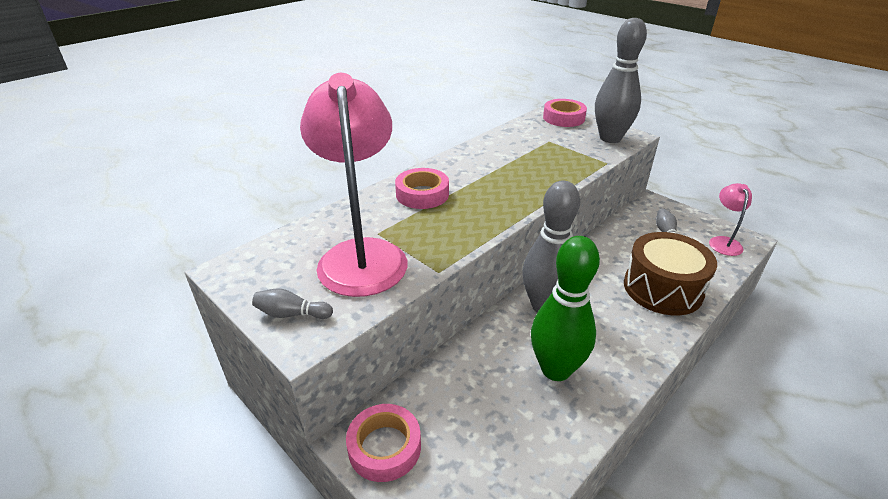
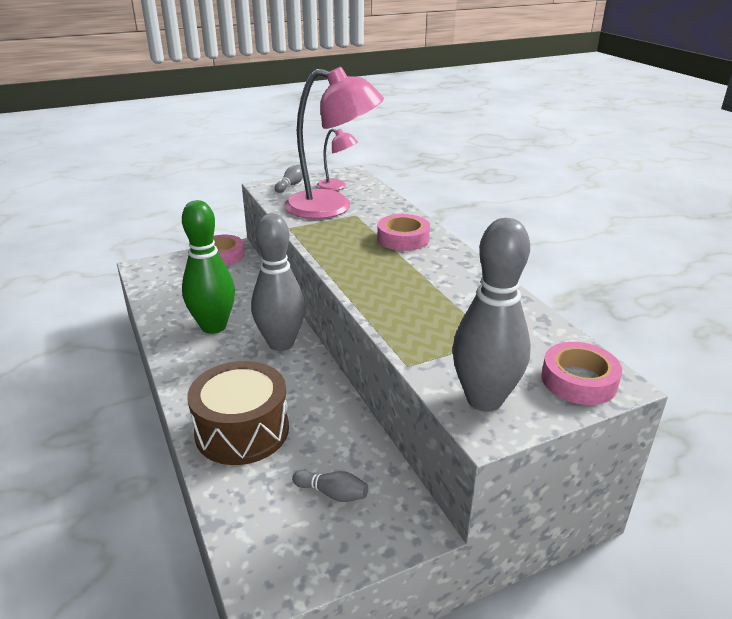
camera: 110 degrees right, 5 degrees down
pink lamp [709,183,752,256] -> pink lamp moved to [317,129,358,191]

